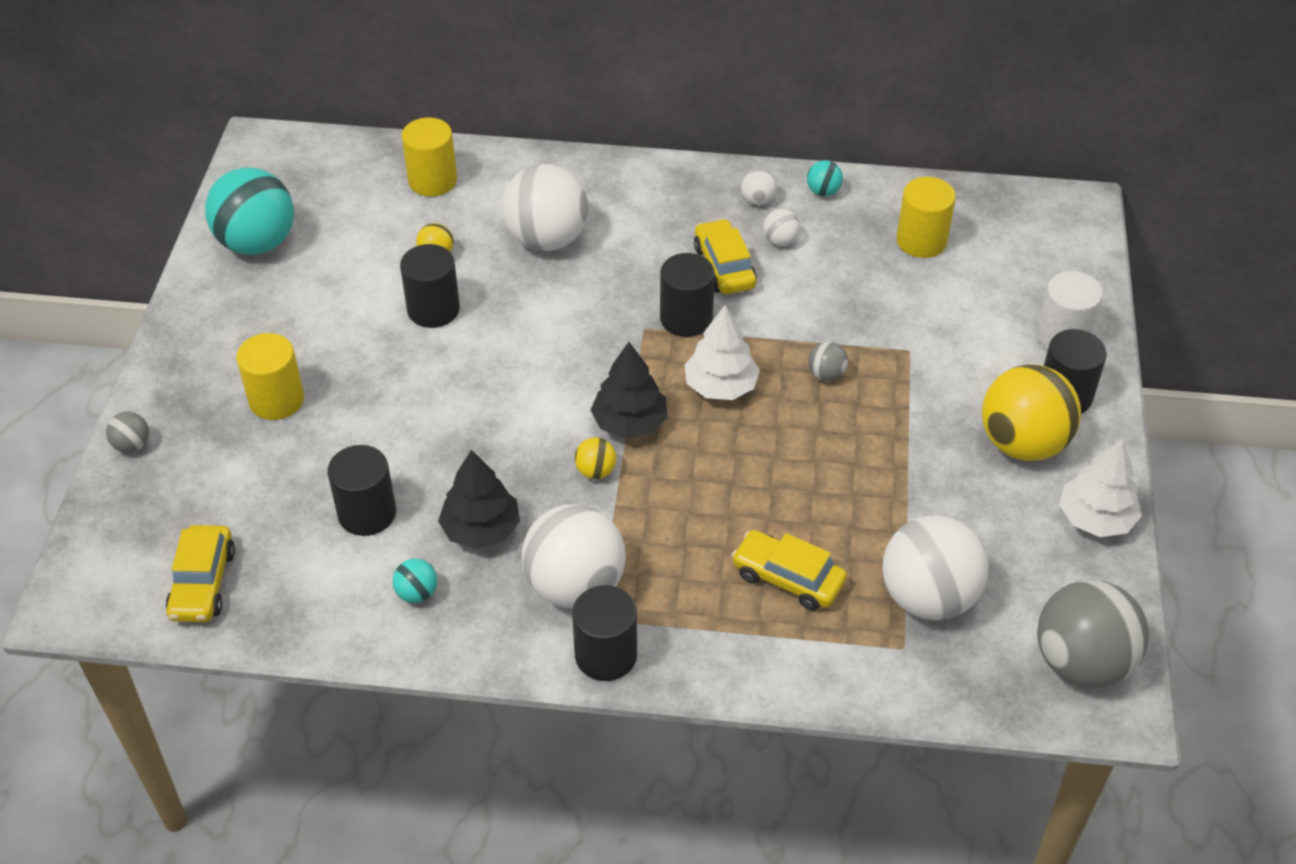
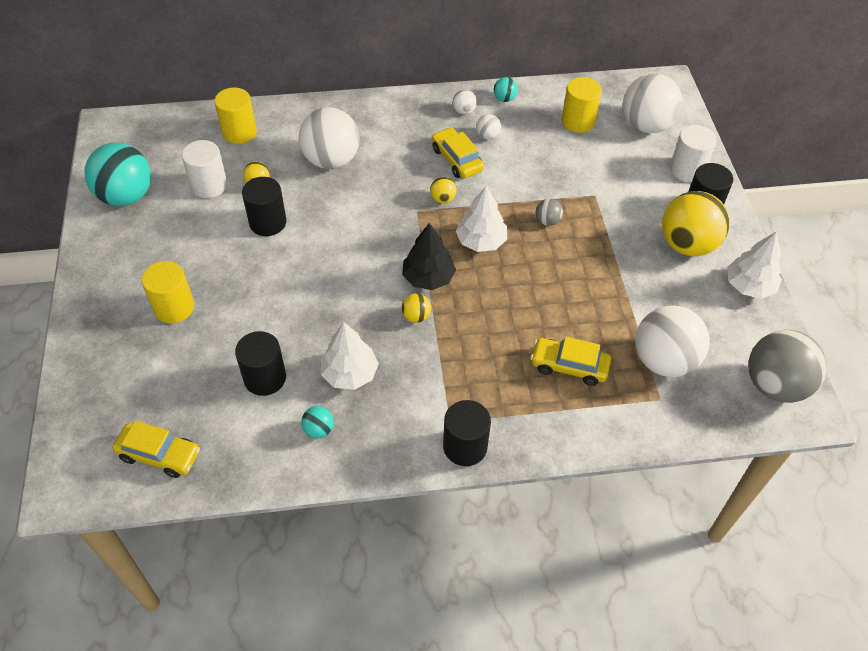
camera: 15 degrees left, 5 degrees up
grey ball [106,412,149,453] -> none
yellow car [166,525,235,622] -> yellow car turned 60 degrees counterclockwise [112,421,200,478]
black tree [438,450,520,549] -> white tree [321,322,379,390]
white ball [522,504,626,608] -> white ball moved to [623,73,683,133]
black cylinder [660,253,715,337] -> yellow ball [430,177,457,203]
none -> white cylinder [182,140,227,198]

